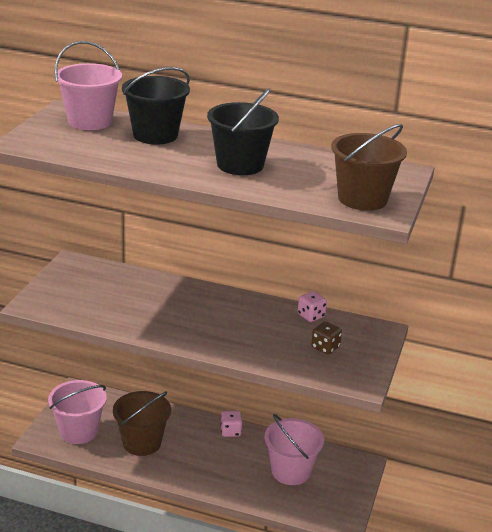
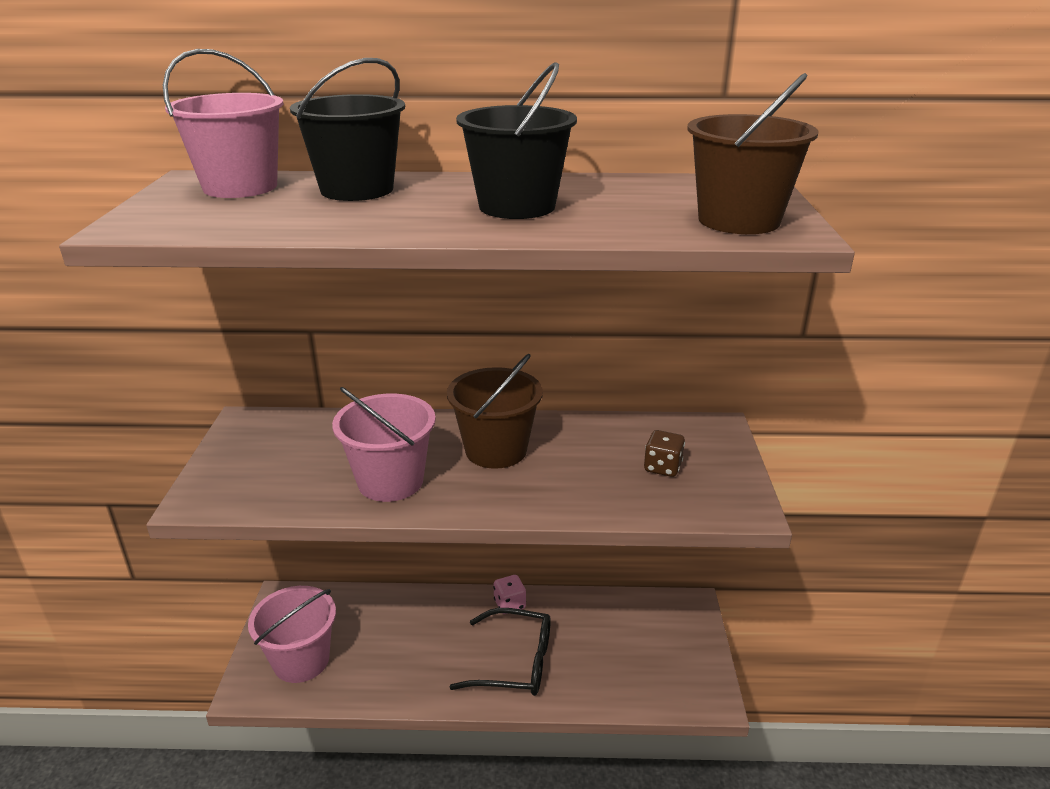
camera: 15 degrees left, 0 degrees up
brown bucket [113,391,171,456] -> brown bucket moved to [447,354,543,469]
pink bucket [265,414,324,485] -> pink bucket moved to [332,387,436,502]
pink dice [298,291,327,322] -> none
none -> black glasses [449,608,551,696]

